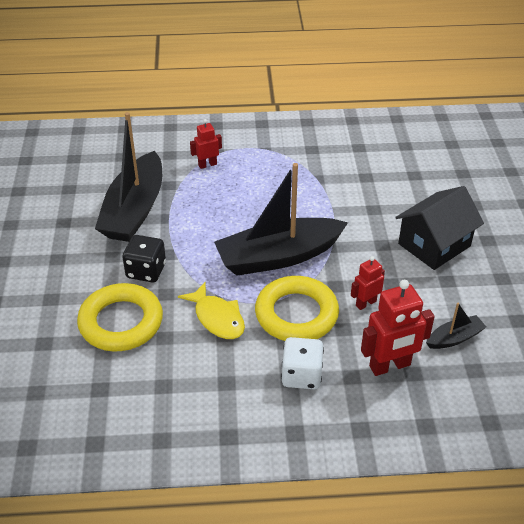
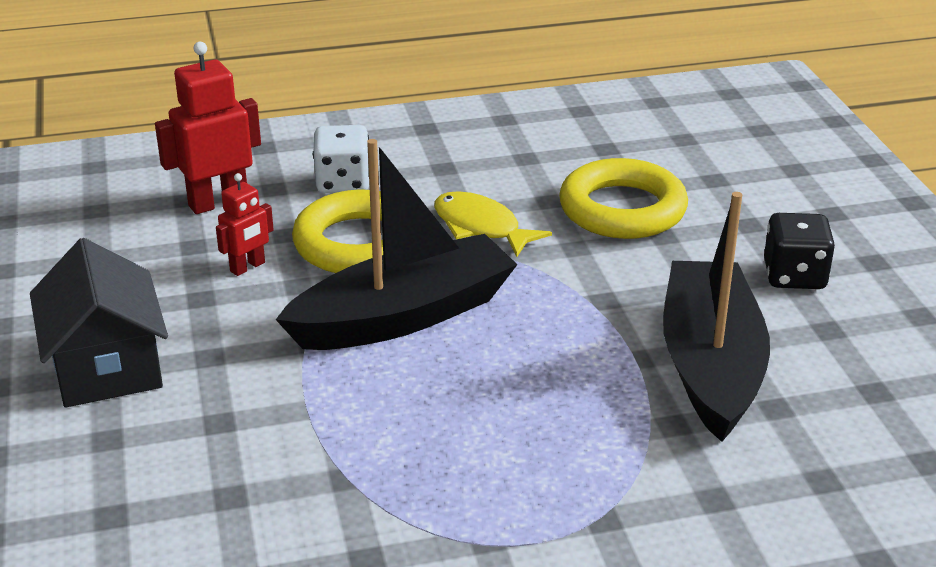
camera: 170 degrees right, 10 degrees down
black dice [122,235,166,282] -> black dice moved to [764,213,835,289]
red robot [190,119,222,169] -> none
black house [395,186,484,270] -> black house turned 60 degrees counterclockwise [30,238,168,408]
black boat [426,303,486,349] -> none

